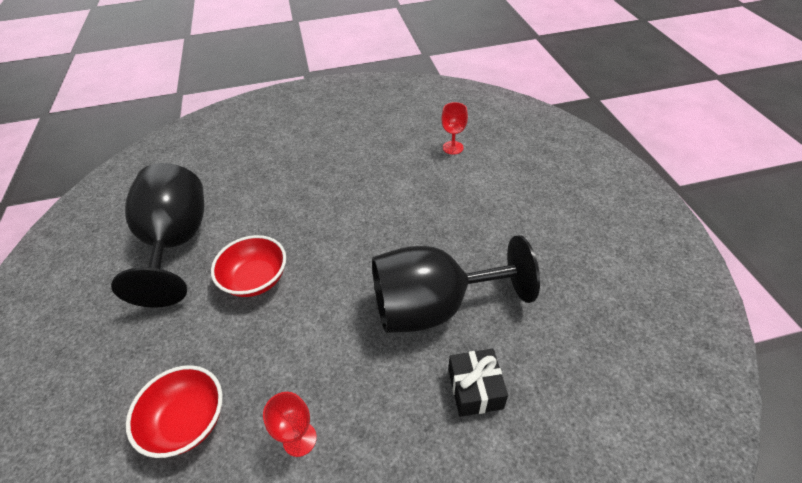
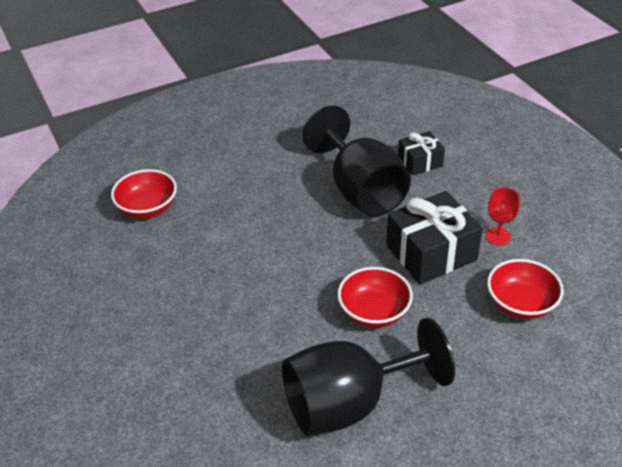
camera: 105 degrees left, 5 degrees down
red goblet [441,102,468,155] -> red bowl [111,169,177,218]
none -> black gift [386,191,483,284]

